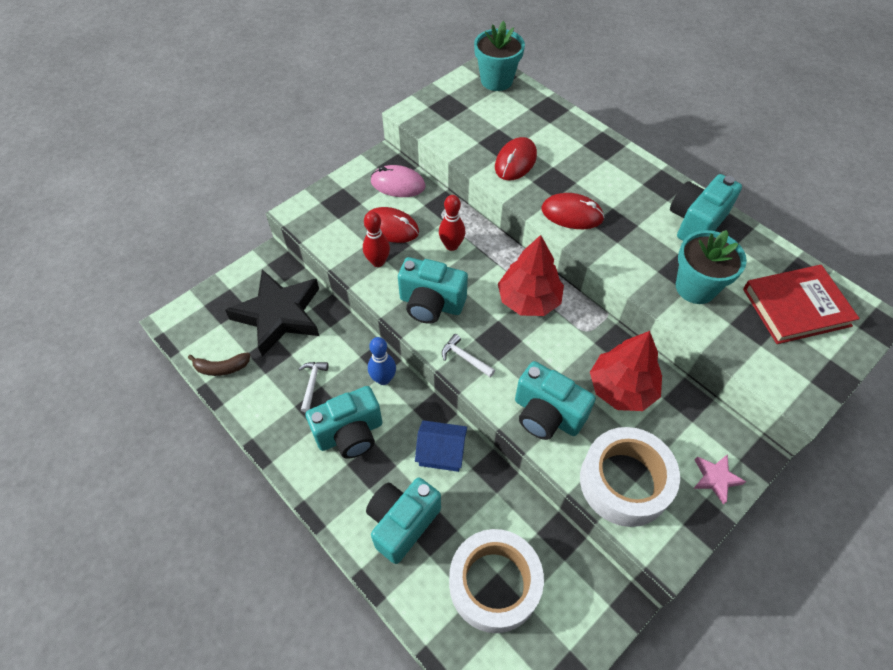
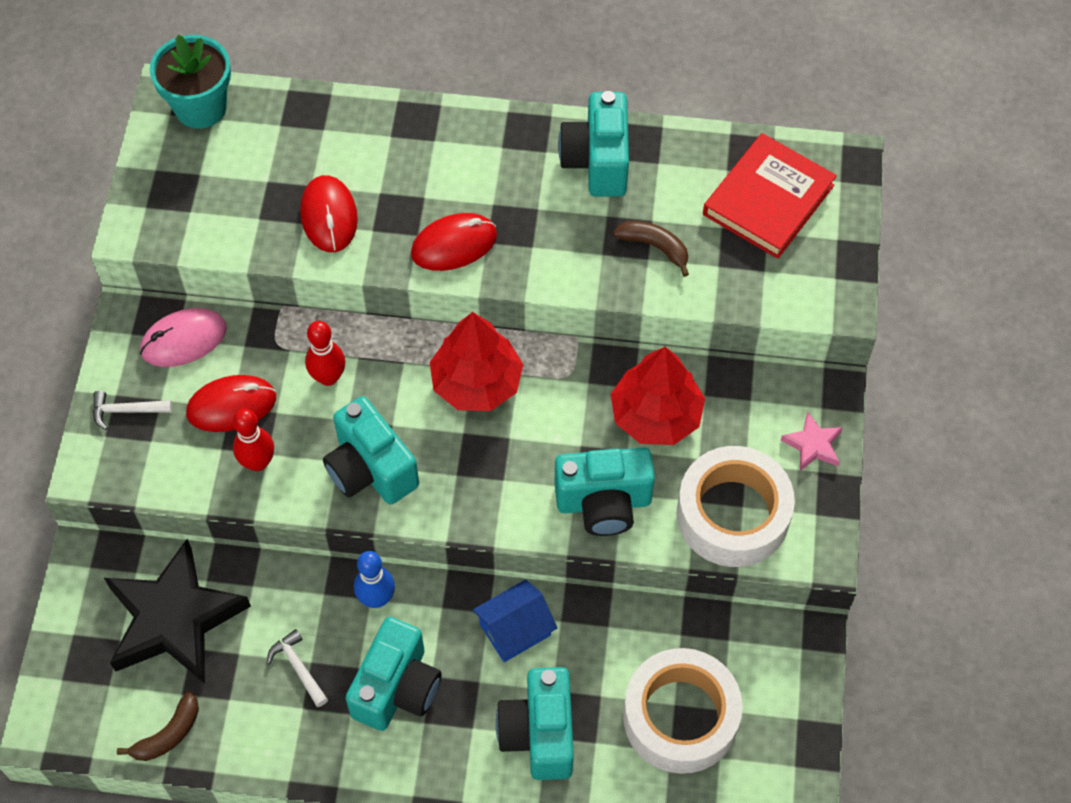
camera: 40 degrees left, 5 degrees up
turquoise camera [398,257,468,324] -> turquoise camera turned 75 degrees clockwise [323,396,419,505]
white hammer [442,334,495,377] -> white hammer moved to [93,391,172,430]
turquoise flower pot [676,230,747,304] -> brown banana [613,221,689,277]

